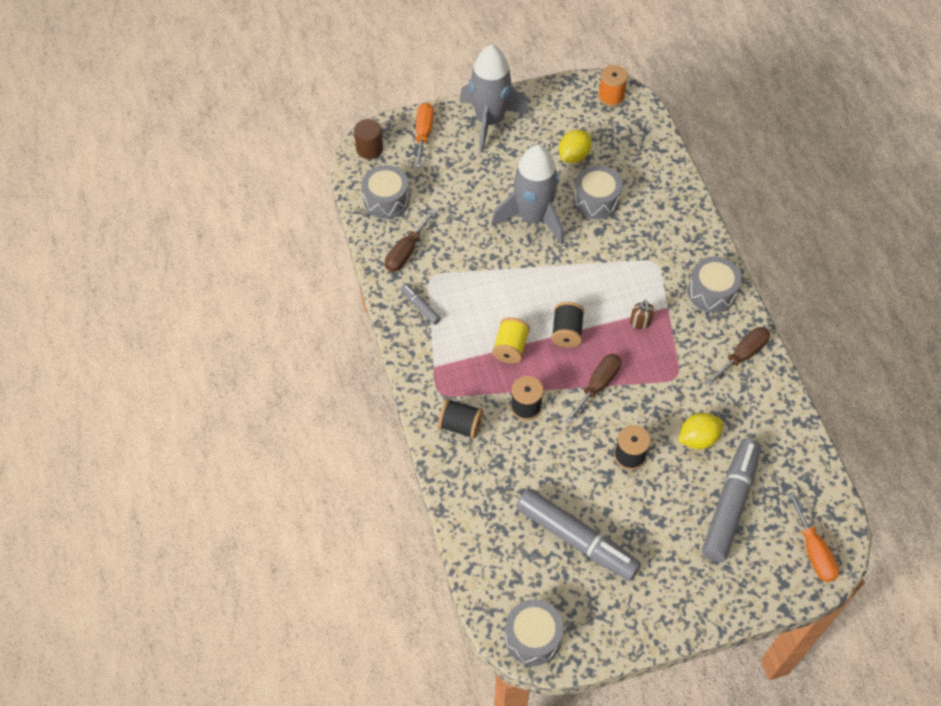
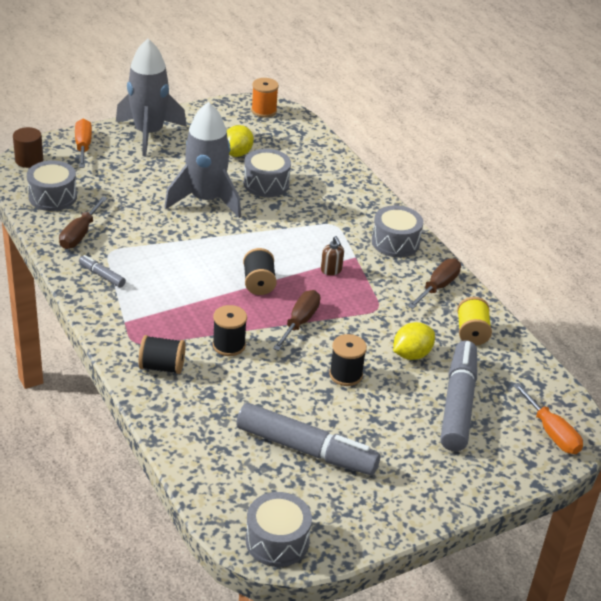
camera: 15 degrees left, 20 degrees down
yellow spool [492,317,530,364] -> yellow spool moved to [457,297,492,345]

